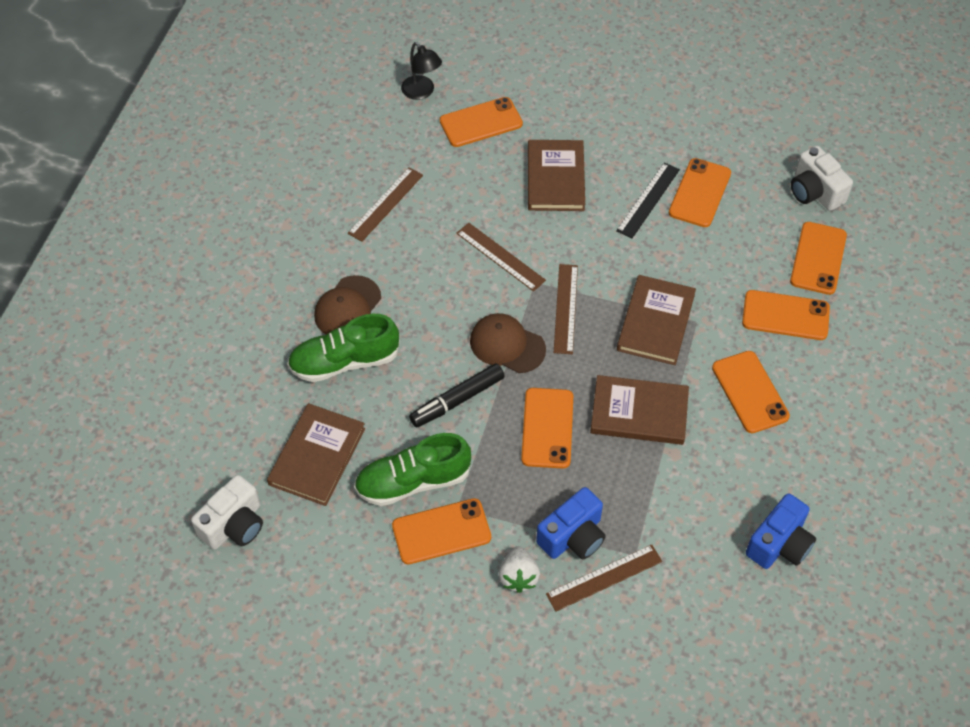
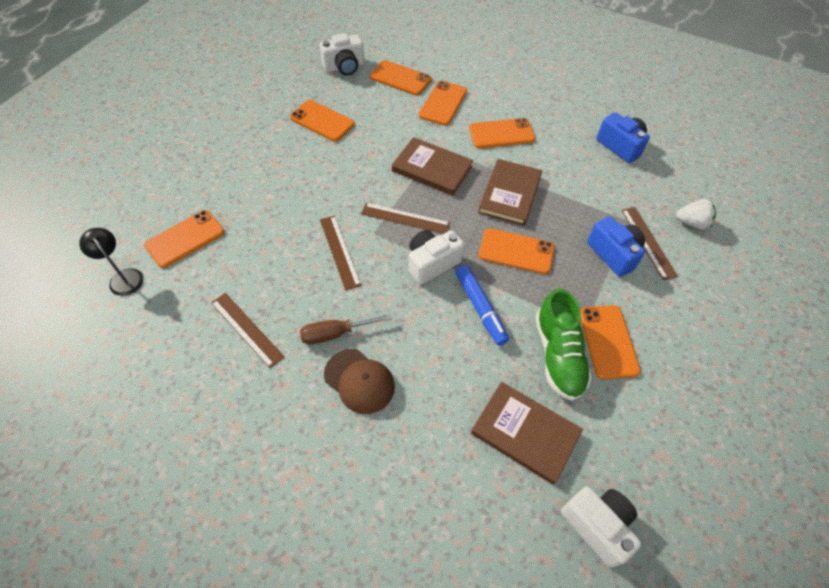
camera: 80 degrees left, 0 degrees up
green shoe [287,314,400,382] -> none
black lamp [401,42,442,100] -> black lamp turned 105 degrees counterclockwise [79,228,144,296]
black marker [409,363,505,427] -> blue marker [455,265,509,346]
orange phone [440,97,523,147] -> orange phone turned 60 degrees clockwise [144,210,225,268]
brown ruler [456,223,546,291] -> brown ruler turned 75 degrees counterclockwise [320,216,361,290]
brown cap [470,313,546,373] -> white camera [409,230,464,285]
white strawberry [498,546,540,593] -> white strawberry moved to [676,199,716,230]
brown book [528,140,585,211] -> none
black ruler [616,162,680,238] -> none
none -> brown screwdriver [300,314,392,345]

